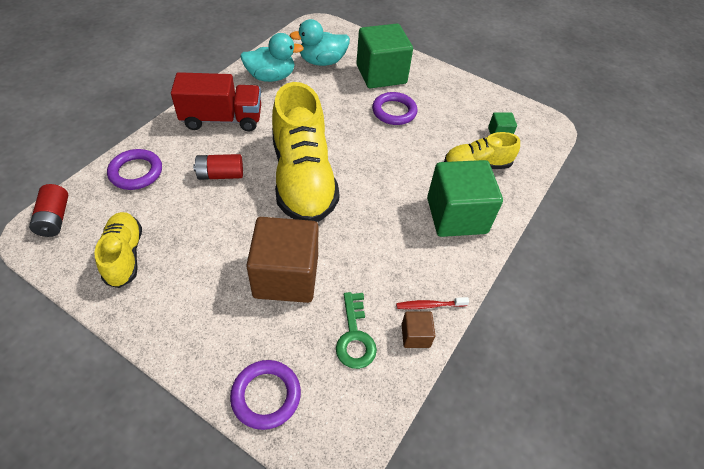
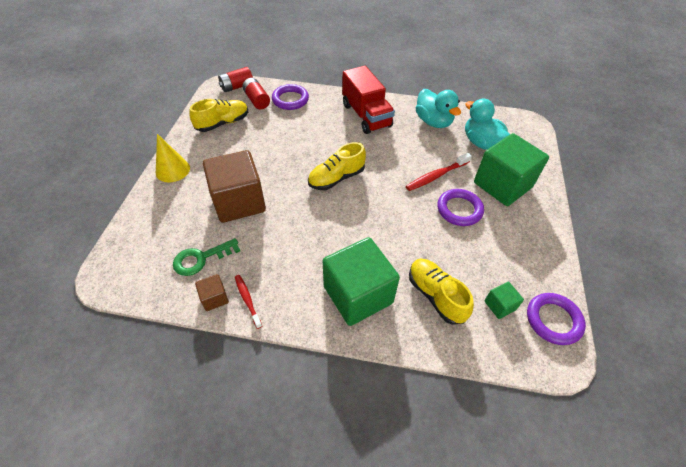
camera: 70 degrees right, 0 degrees up
red battery [193,154,243,180] -> red battery moved to [242,78,270,109]
purple ring [230,360,301,430] -> purple ring moved to [527,293,586,345]
yellow shoe [272,82,340,222] -> yellow shoe [308,142,366,190], size x0.53
none -> yellow cone [156,134,190,182]
none -> red toothbrush [406,153,472,191]

